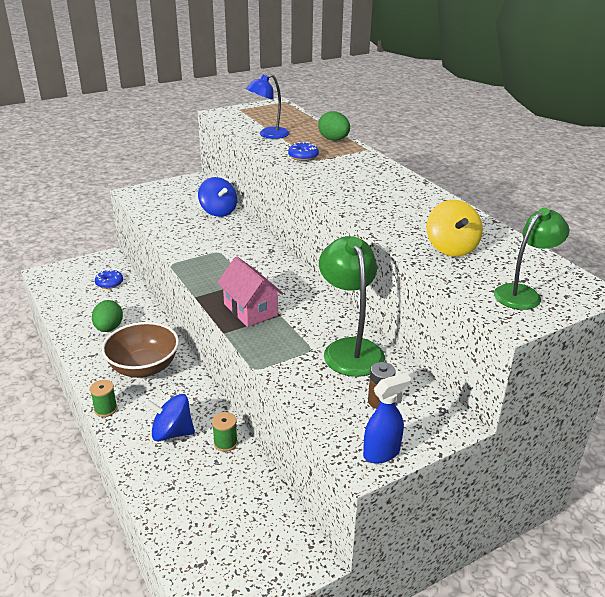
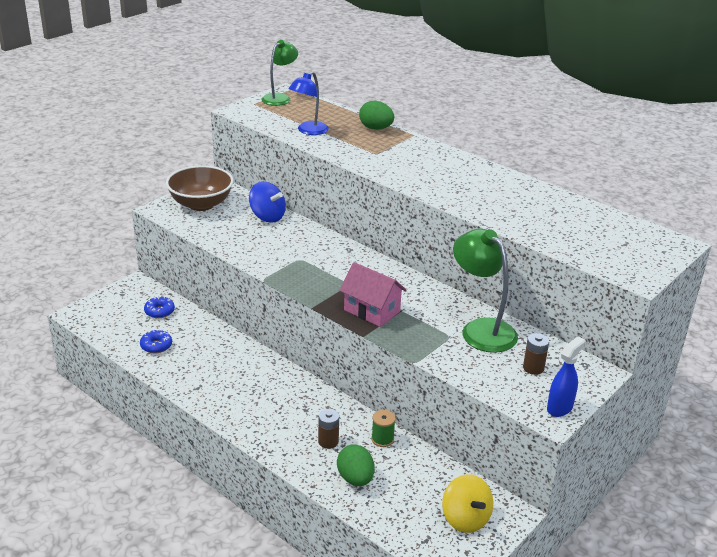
camera: 20 degrees left, 0 degrees up
green spool [90,380,117,417] -> none
green egg [92,300,123,332] -> green egg moved to [337,444,374,486]
brown bowl [101,322,179,378] -> brown bowl moved to [166,165,234,211]
blue spinning top [144,394,195,441] -> brown battery [318,409,339,449]
blue donut [288,142,319,161] -> blue donut moved to [140,329,172,353]
yellow spinning top [426,200,483,257] -> yellow spinning top moved to [442,474,493,533]
green lamp [494,208,570,310] -> green lamp moved to [262,40,298,106]

